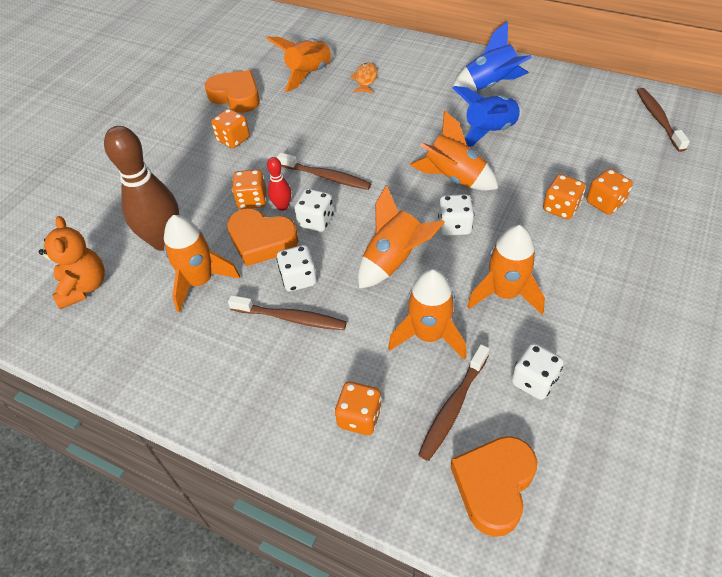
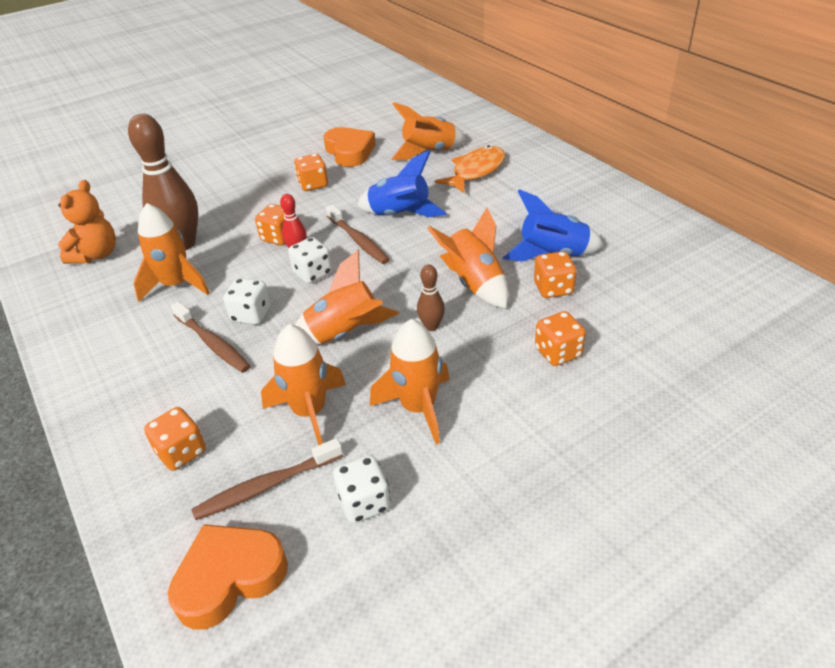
camera: 30 degrees right, 10 degrees down
orange heart [227,209,299,266] -> none
orange fish [350,62,377,93] -> orange fish [434,145,505,193], size x1.66
white dice [438,194,474,236] -> brown bowling pin [417,265,445,331]
blue rocket [452,21,532,91] -> blue rocket moved to [357,151,447,217]
orange dice [587,169,633,215] -> orange dice moved to [534,251,577,298]
brown toothbrush [637,88,690,152] -> none

